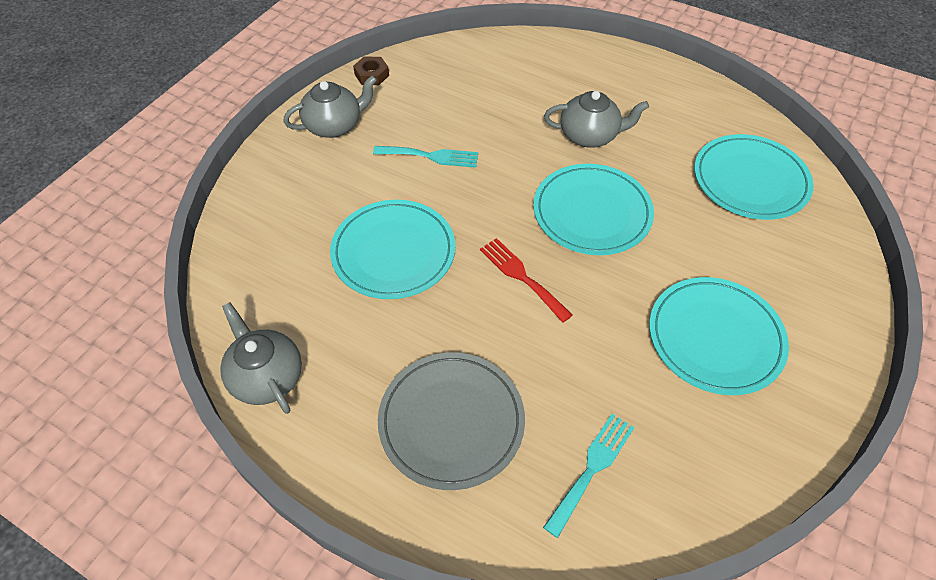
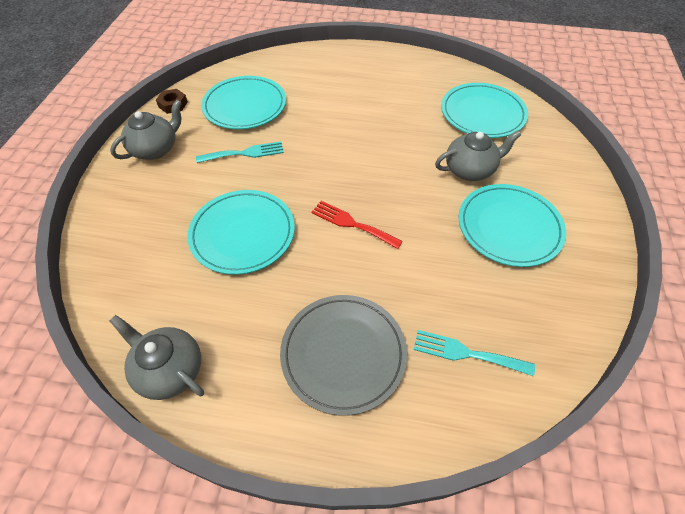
camera: 20 degrees left, 0 degrees up
turquoise plate [533,164,654,255] -> turquoise plate moved to [201,76,286,129]
turquoise fork [543,414,635,538] -> turquoise fork turned 90 degrees counterclockwise [414,330,535,377]
grey teapot [544,91,649,148] -> grey teapot moved to [435,130,521,181]

